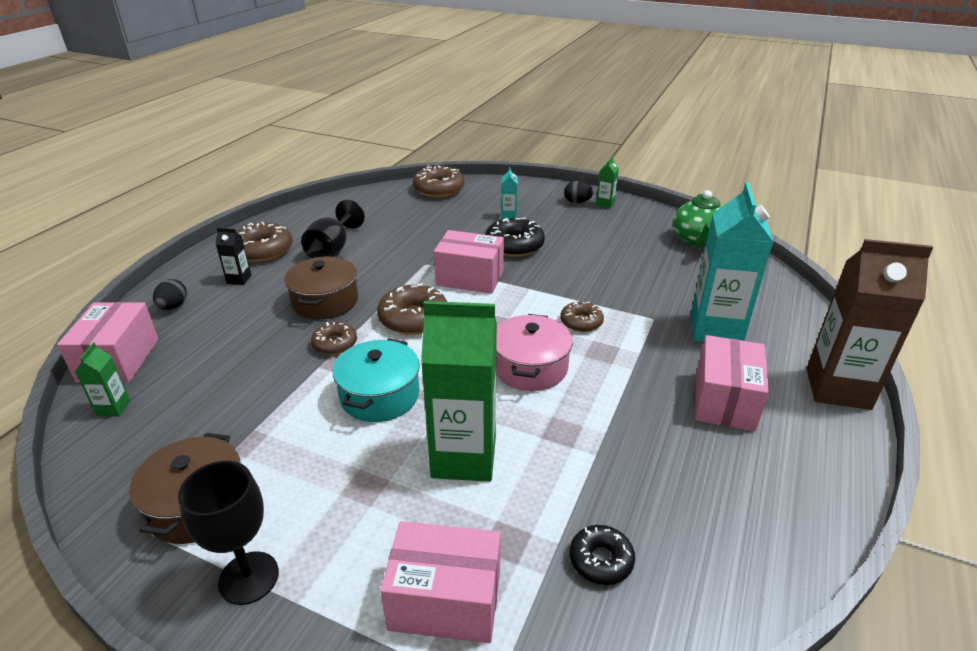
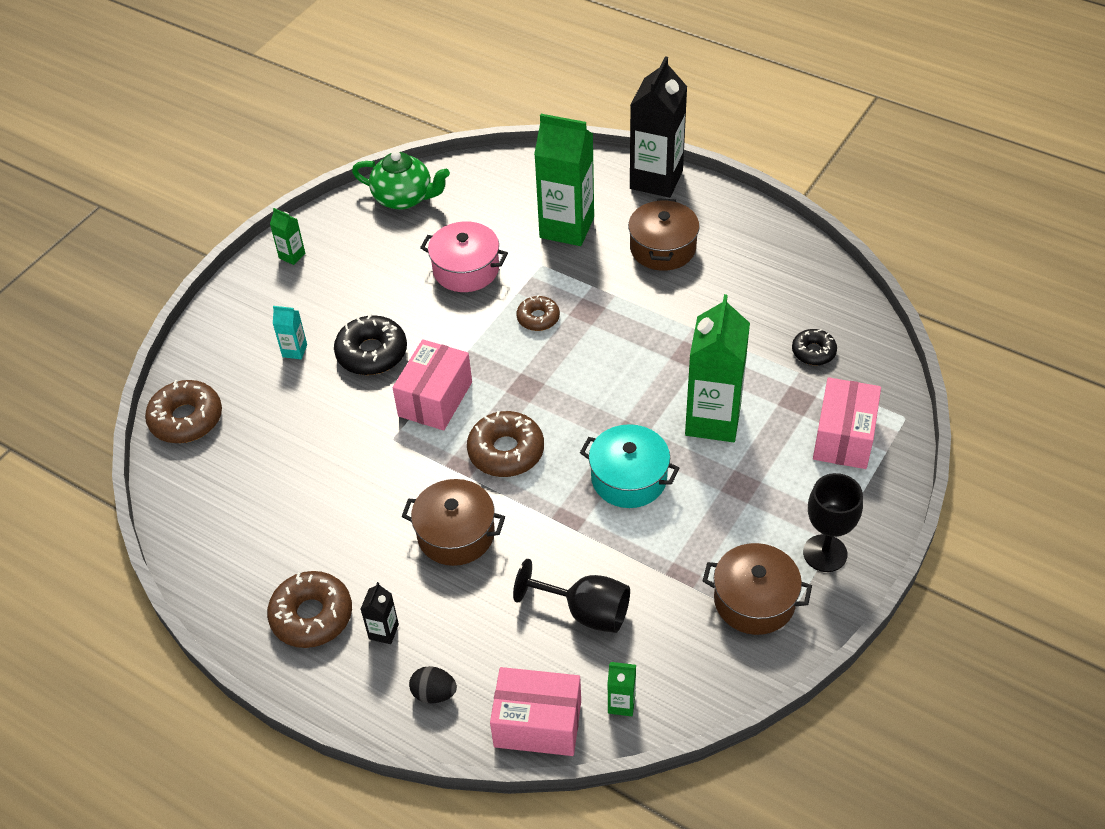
camera: 80 degrees left, 15 degrees up
black goblet [301,200,365,258] -> black goblet moved to [513,559,630,633]
brown donut [311,322,357,355] -> none
pink pot [496,314,573,391] -> pink pot moved to [420,222,508,292]
black egg [564,181,594,203] -> none
turquoise carton [691,182,774,342] -> green carton [534,114,594,246]
pink box [695,335,769,431] -> brown pot [628,198,700,271]
brown carton [807,239,933,410] -> black carton [630,56,687,198]

